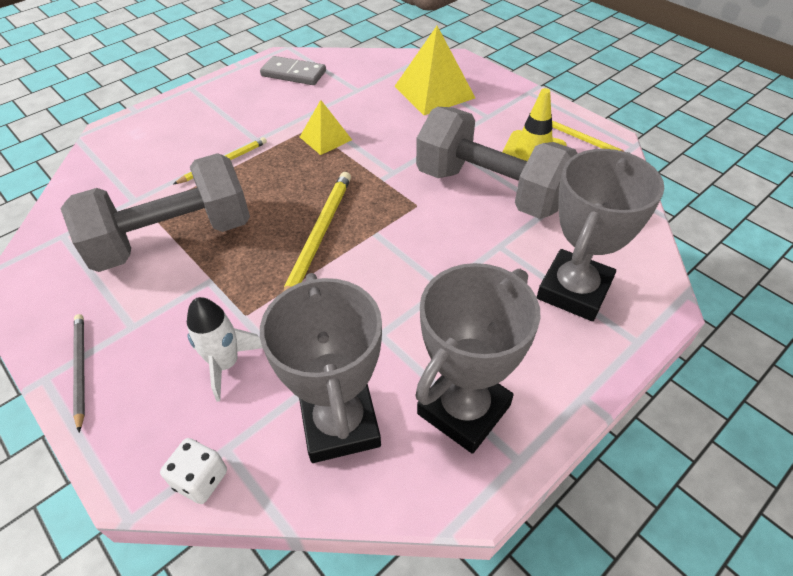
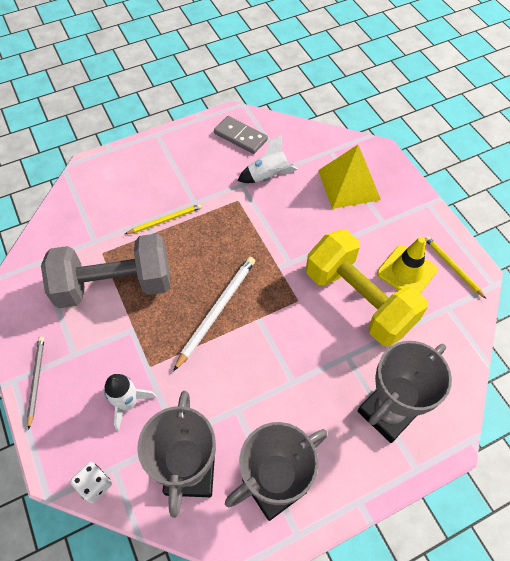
camera: 15 degrees right, 10 degrees up
yellow pencil [283,172,351,292] -> white pencil [173,257,255,371]
yellow pyramid [300,100,352,155] -> none
grey dumbbell [416,107,578,219] -> yellow dumbbell [306,230,428,346]
none -> white rocket [238,134,298,183]

